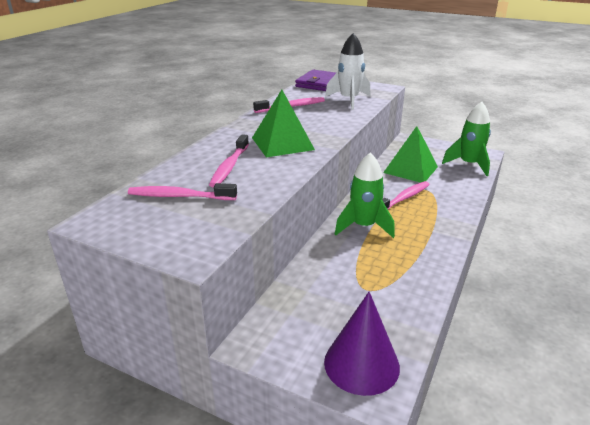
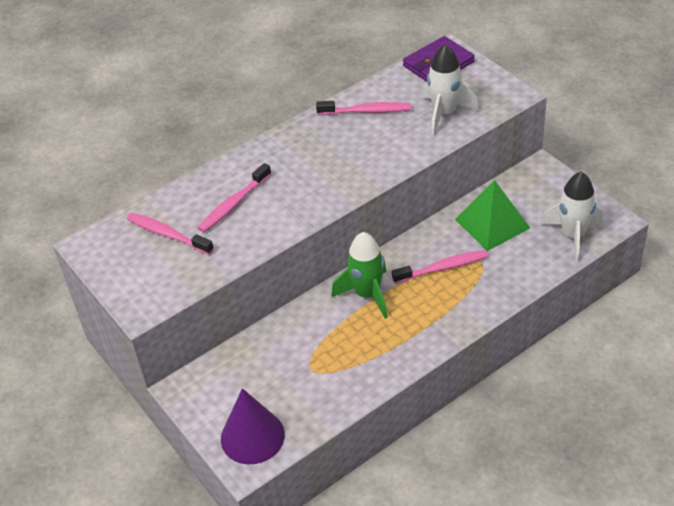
camera: 30 degrees right, 15 degrees up
green pyramid [252,90,315,157] -> none
green rocket [442,102,491,176] -> white rocket [540,172,603,262]

